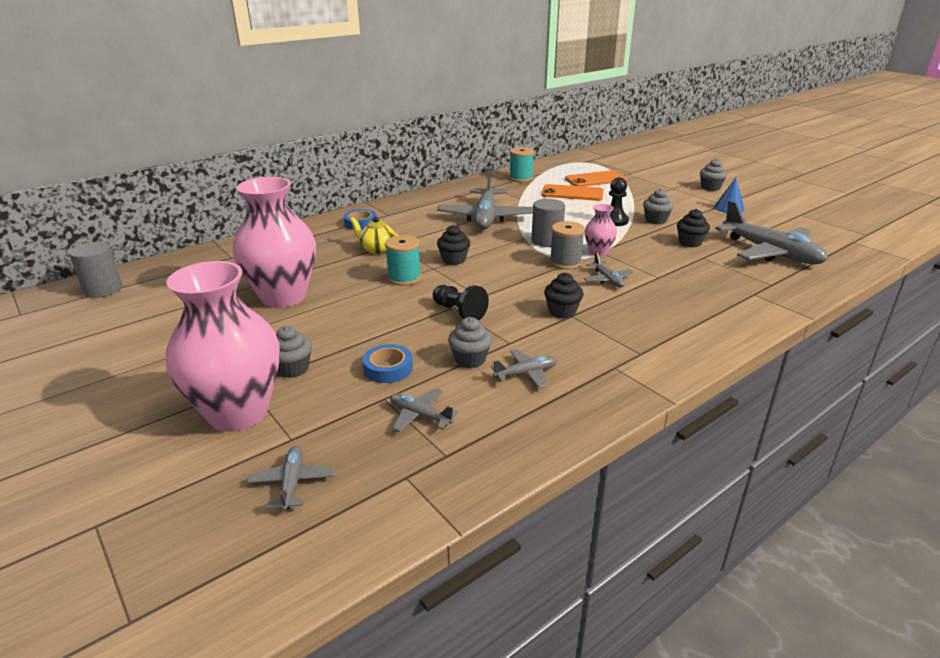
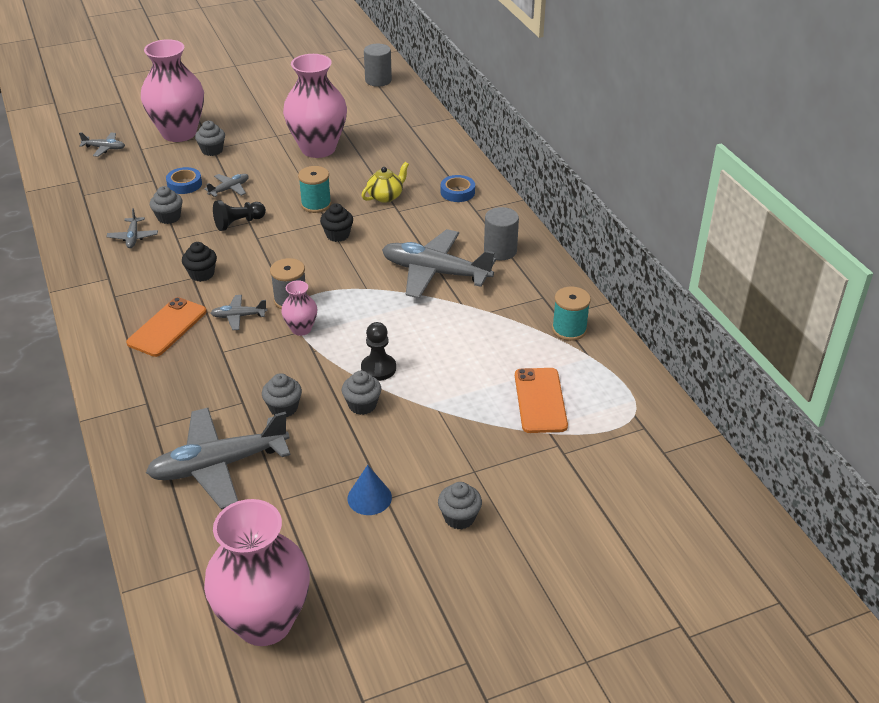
camera: 105 degrees right, 10 degrees up
grey plane [390,388,459,432] -> grey plane moved to [204,174,249,197]
grey cylinder [532,199,565,247] -> grey cylinder moved to [484,207,519,260]
orange phone [542,184,604,201] -> orange phone moved to [126,297,207,357]
black cupcake [677,209,710,247] -> grey cupcake [262,373,302,417]
none -> pink vase [204,499,310,646]

